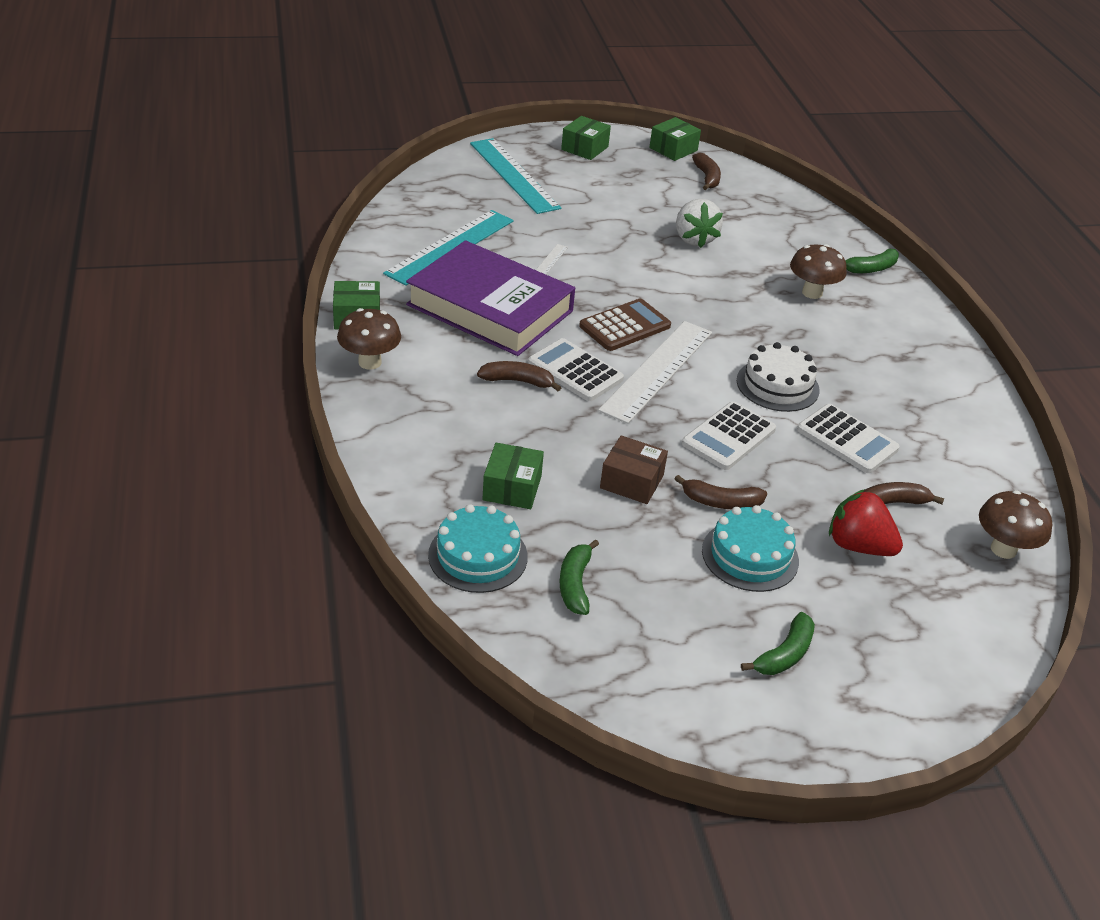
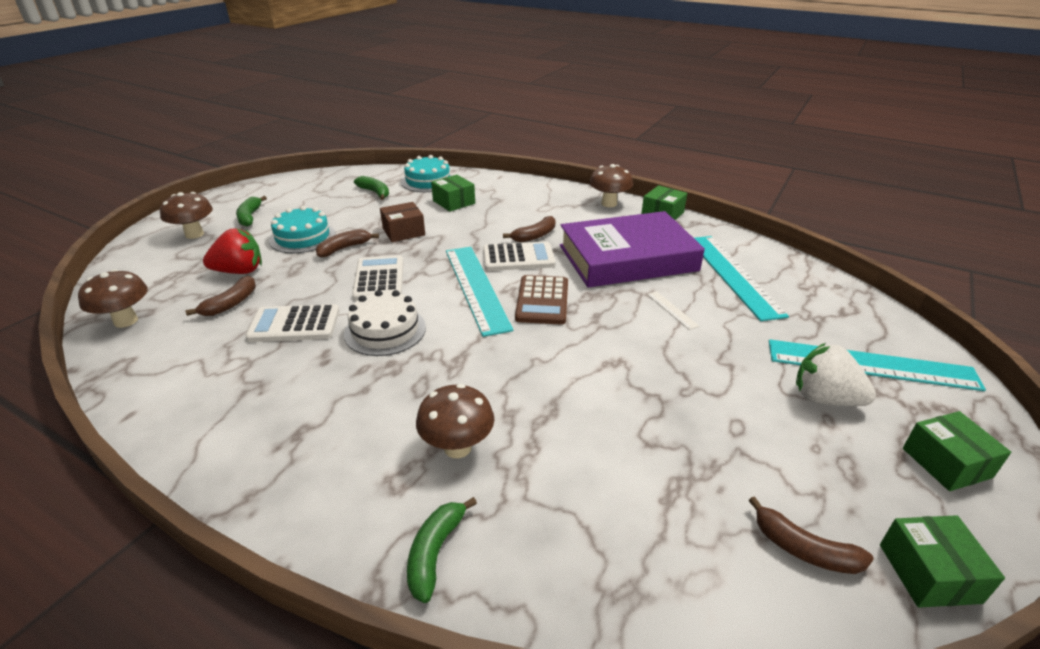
camera: 135 degrees right, 5 degrees down
white ruler [598,321,712,424] -> turquoise ruler [446,247,513,337]
white strawberry [676,199,723,248] -> white strawberry moved to [796,343,876,406]
none -> brown mushroom [160,192,213,239]

